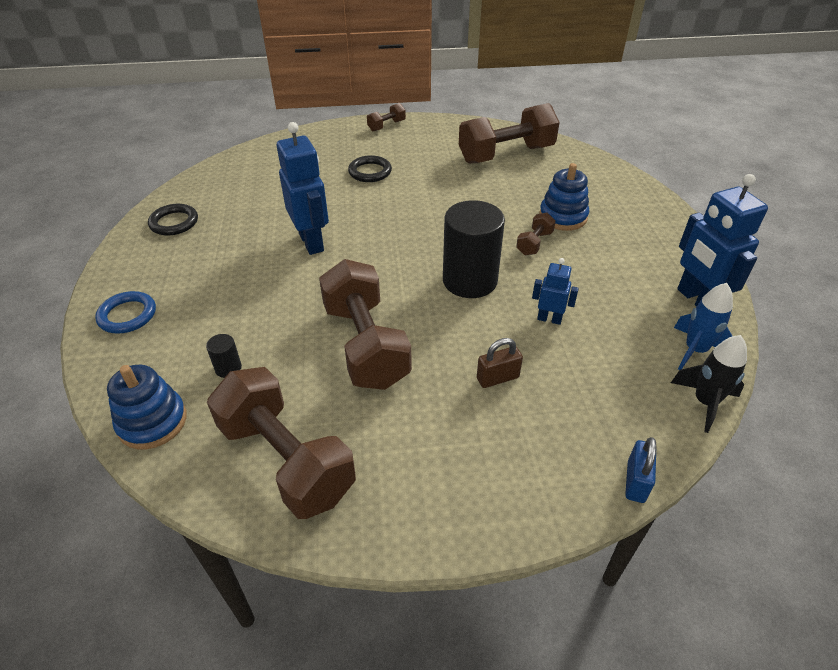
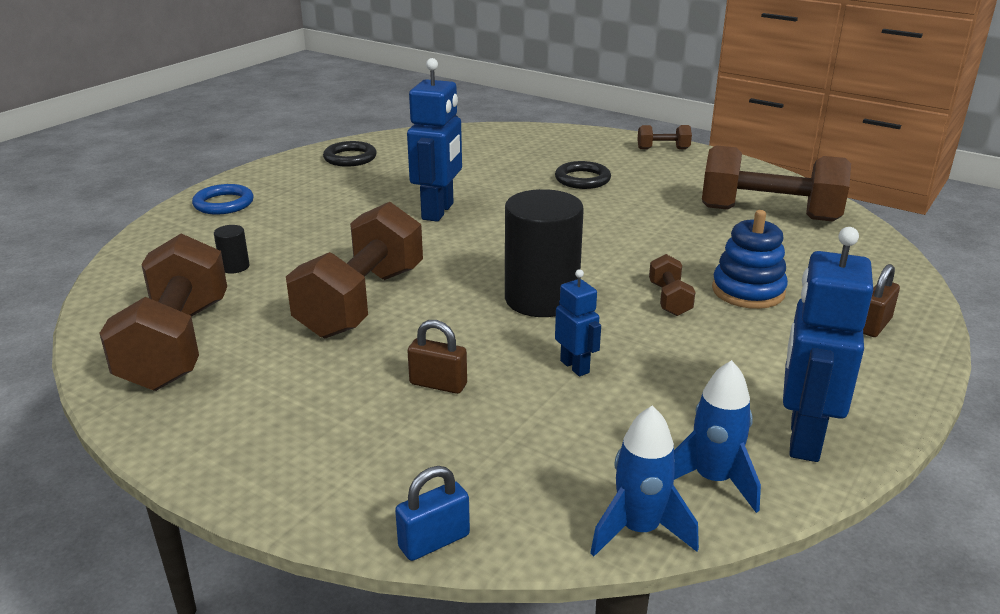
camera: 40 degrees right, 15 degrees down
blue stacking toy [107,365,187,449] -> none
brown dumbbell [516,212,556,255] -> brown dumbbell turned 75 degrees counterclockwise [649,254,695,316]
black rocket [671,335,747,433] -> blue rocket [590,406,699,556]
none -> brown padlock [863,264,900,337]

